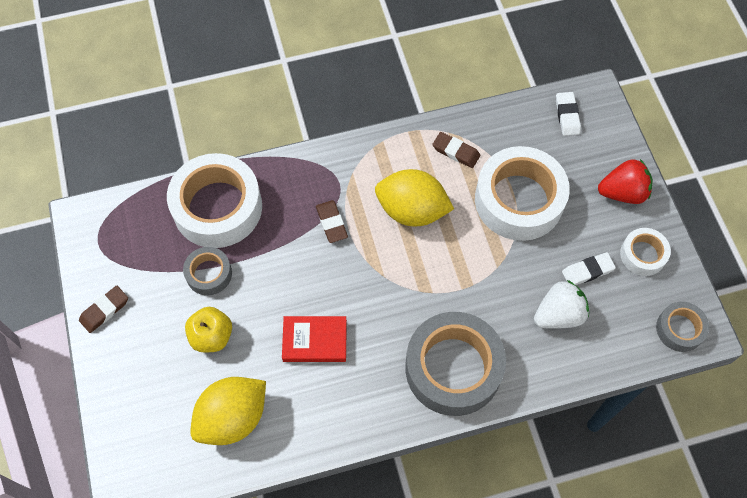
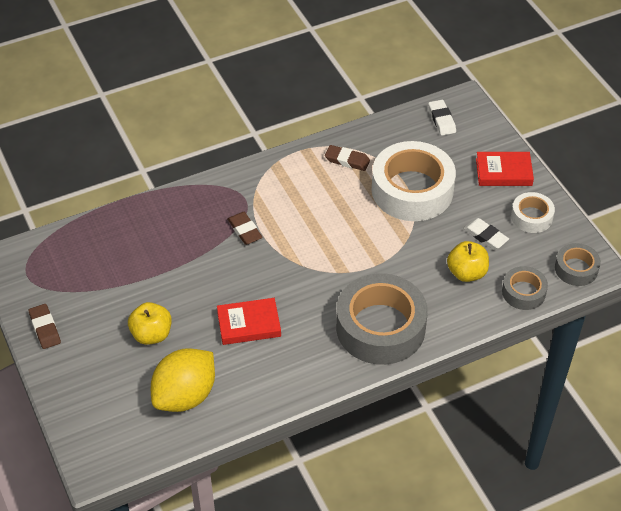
camera: 10 degrees left, 15 degrees down
brown eraser [79,285,128,333] -> brown eraser turned 60 degrees counterclockwise [29,304,61,349]
white tape [167,153,262,248] -> none
grey tape [183,247,232,295] -> grey tape moved to [502,266,548,310]
yellow lemon [375,169,454,227] -> none
white strawberry [534,280,589,329] -> yellow apple [447,241,489,282]
white eraser [562,252,616,285] -> white eraser turned 75 degrees clockwise [463,218,509,250]
red strawberry [598,159,652,204] -> red book [476,152,534,186]

